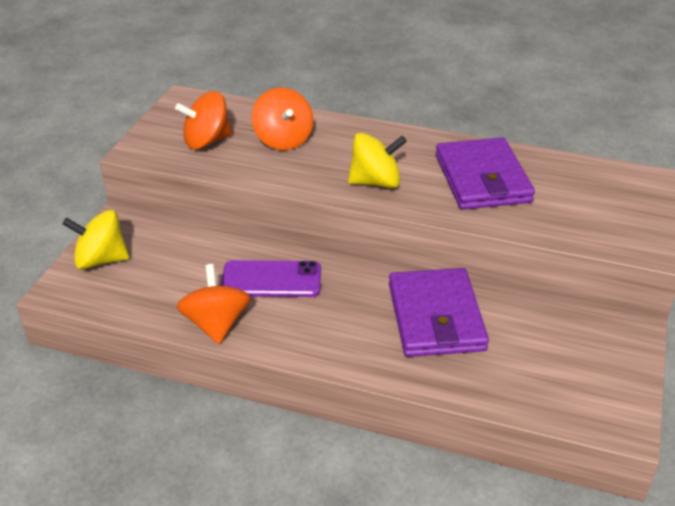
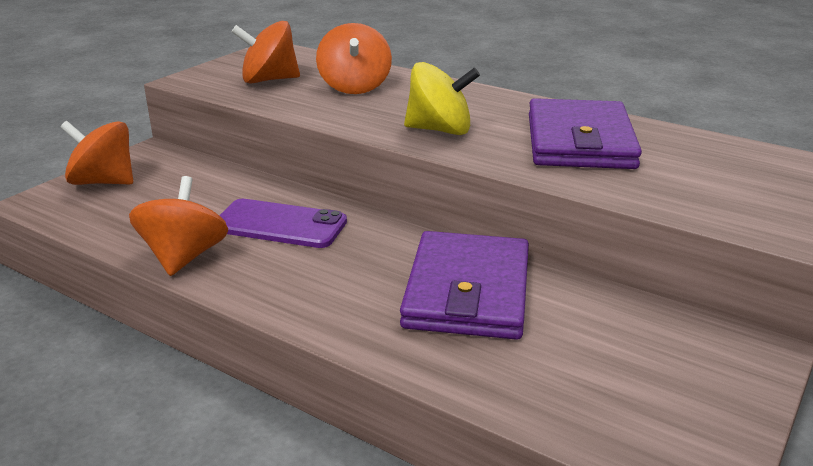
camera: 15 degrees right, 10 degrees down
yellow spinning top [62,210,129,269] -> orange spinning top [60,121,133,185]

